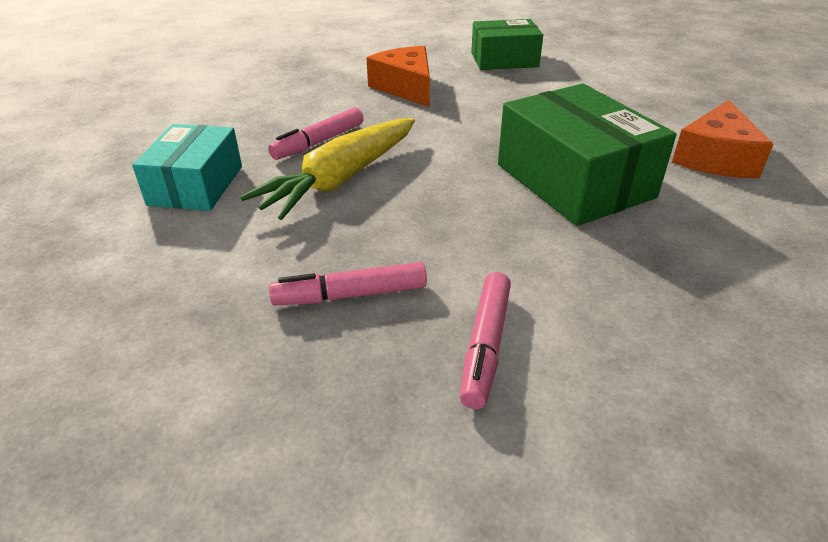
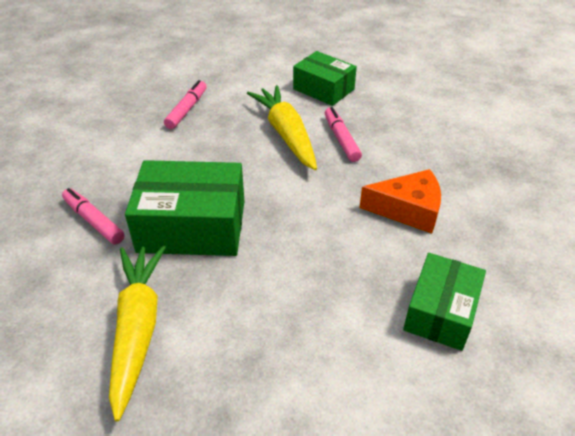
camera: 120 degrees right, 5 degrees up
turquoise box [132,124,242,211] -> green box [293,51,357,106]
pink marker [460,272,511,409] -> pink marker moved to [62,188,125,245]
orange cheese [672,100,774,178] -> yellow carrot [109,245,166,422]

